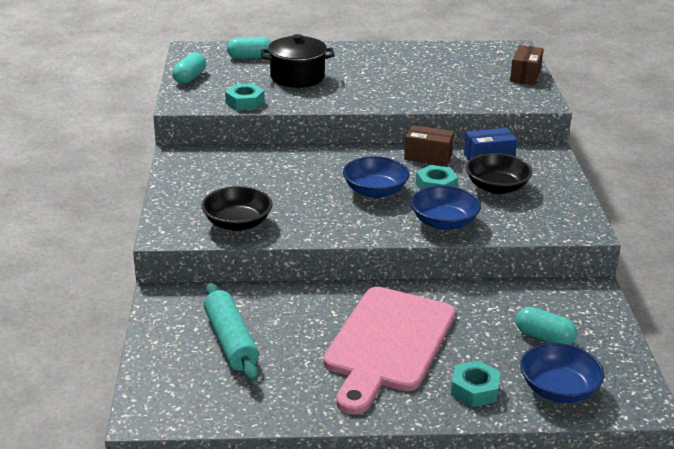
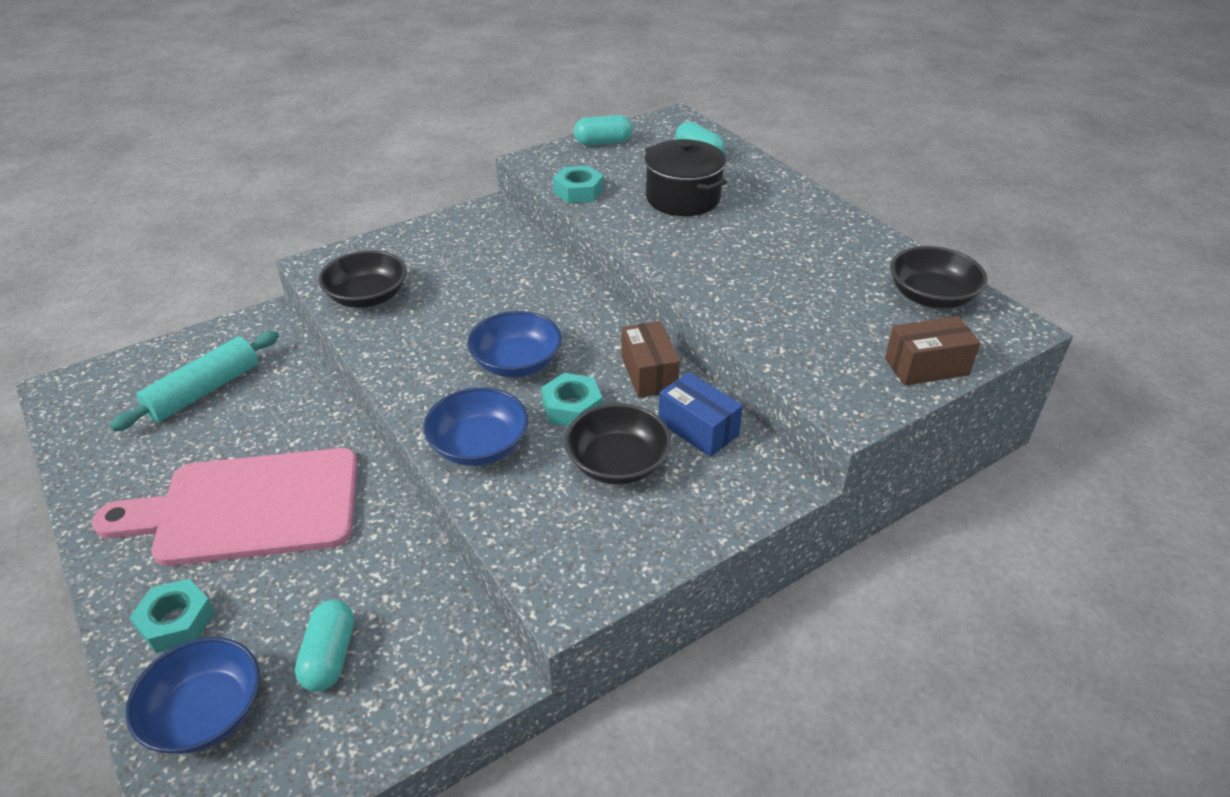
camera: 60 degrees right, 10 degrees up
none -> black bowl [890,246,987,309]

